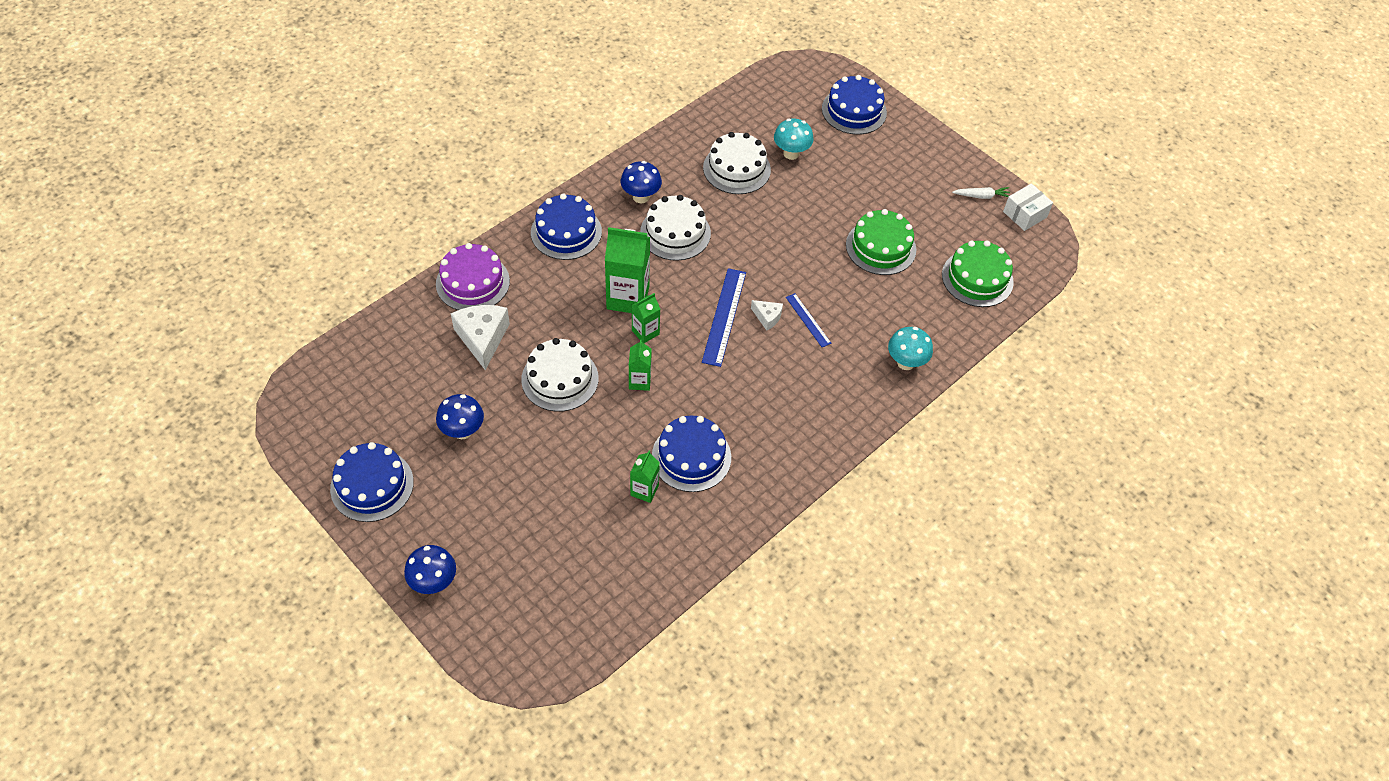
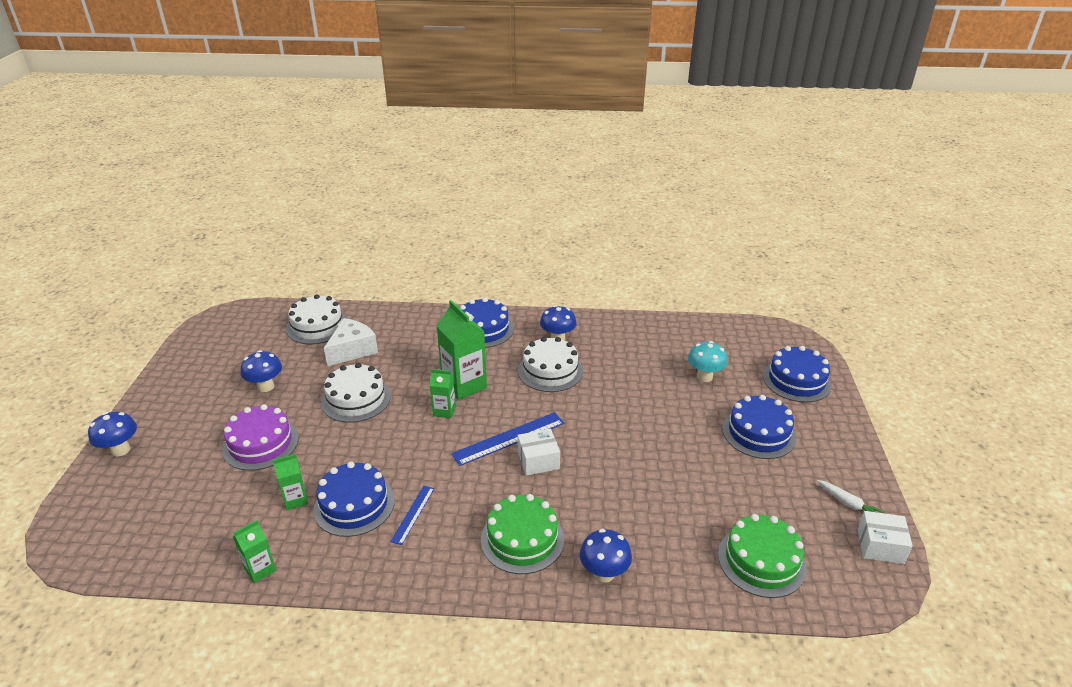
camera: 50 degrees right, 20 degrees down
blue cake [330,442,414,522] -> blue cake moved to [722,395,796,459]
purple cake [436,243,510,310] -> purple cake moved to [222,404,299,471]
green carton [629,339,652,391] -> green carton moved to [233,520,276,583]
white cake [703,132,771,194] -> white cake moved to [286,294,347,344]
white cheese [751,300,783,331] -> white box [517,429,560,476]
blue ruler [786,293,831,347] -> blue ruler moved to [390,486,434,545]
green cake [846,209,916,275] -> green cake moved to [481,494,564,574]
turquoise mushroom [888,327,933,370] -> blue mushroom [580,529,632,583]

